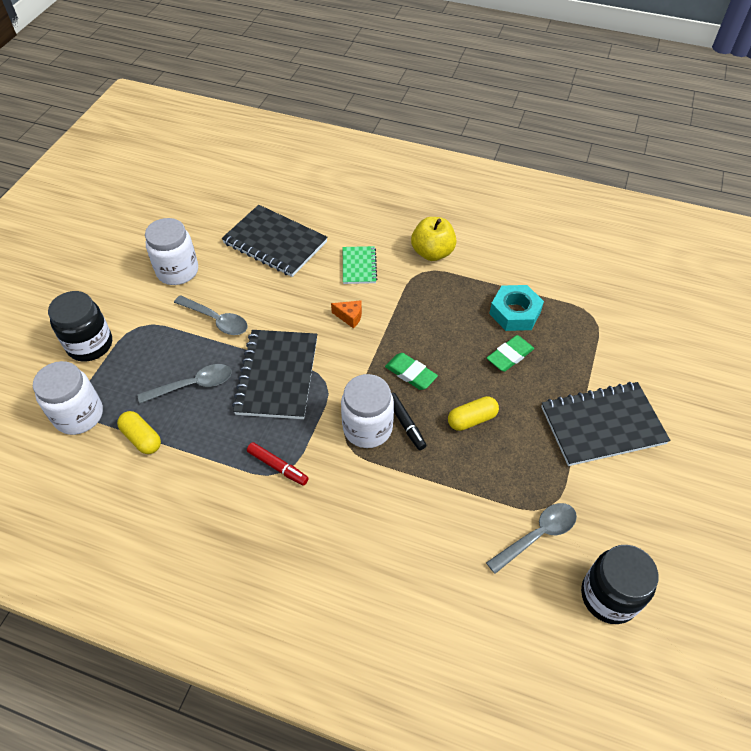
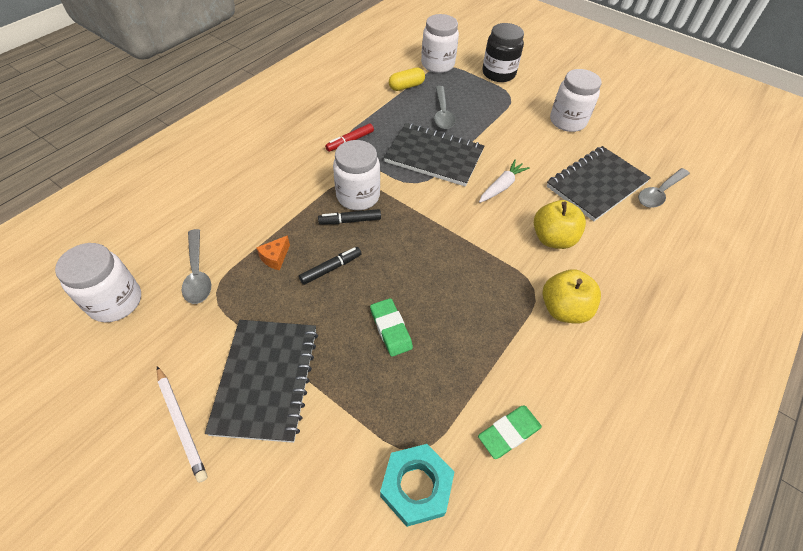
camera: 105 degrees right, 0 degrees up
grey spoon [174,295,247,335] -> grey spoon moved to [638,168,690,208]
orange cheese [331,300,362,329] -> orange cheese moved to [256,235,290,270]
green notebook [343,246,377,284] -> yellow apple [534,200,586,249]
green eraser [385,353,438,390] -> green eraser moved to [478,405,542,459]
yellow capsule [448,396,499,431] -> black marker [299,247,362,285]
turquoise nut [489,285,544,331] -> turquoise nut moved to [380,444,454,527]
black jar [581,545,658,624] -> white jar [55,243,141,322]
none -> white pencil [157,366,207,483]
none -> white carrot [479,160,530,203]

